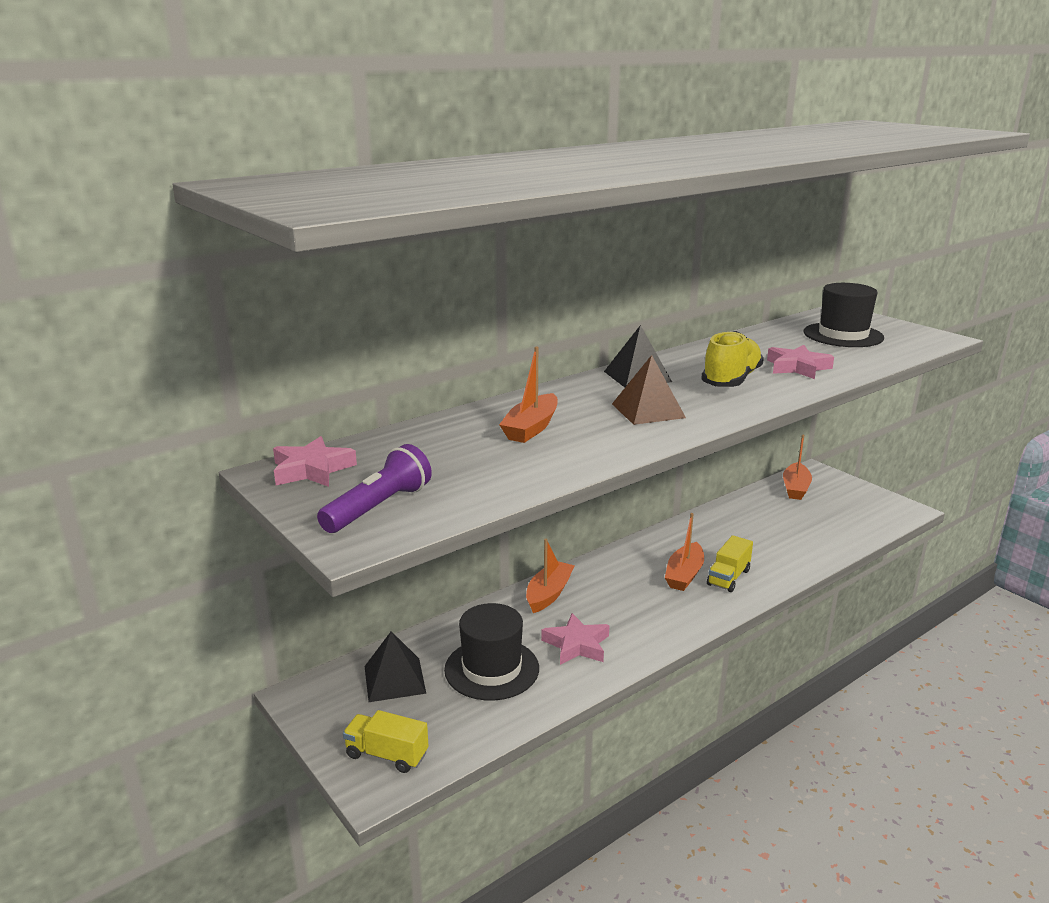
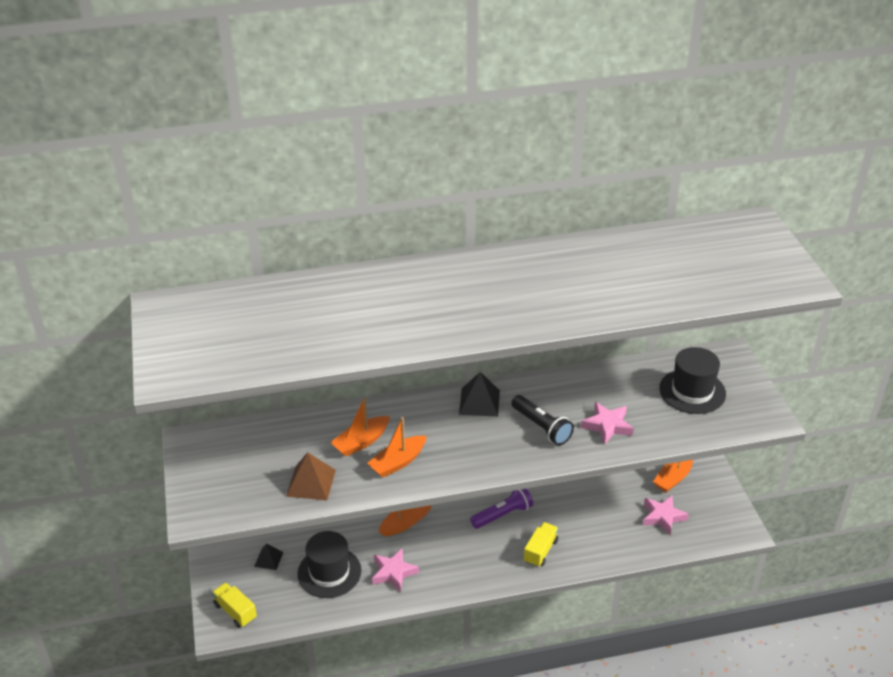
camera: 25 degrees right, 15 degrees up
pink star [273,436,357,487] -> pink star moved to [643,496,689,535]
purple flashlight [317,444,432,533] -> purple flashlight moved to [470,489,533,529]
black pyramid [364,631,426,702] -> black pyramid [254,544,283,570], size x0.63
brown pyramid [612,355,686,425] -> brown pyramid moved to [286,452,336,500]
orange boat [665,513,704,591] -> orange boat moved to [367,417,427,478]
yellow shoe [701,331,764,387] -> black flashlight [511,395,574,445]
yellow truck [707,535,753,592] -> yellow truck turned 150 degrees clockwise [524,522,559,567]

